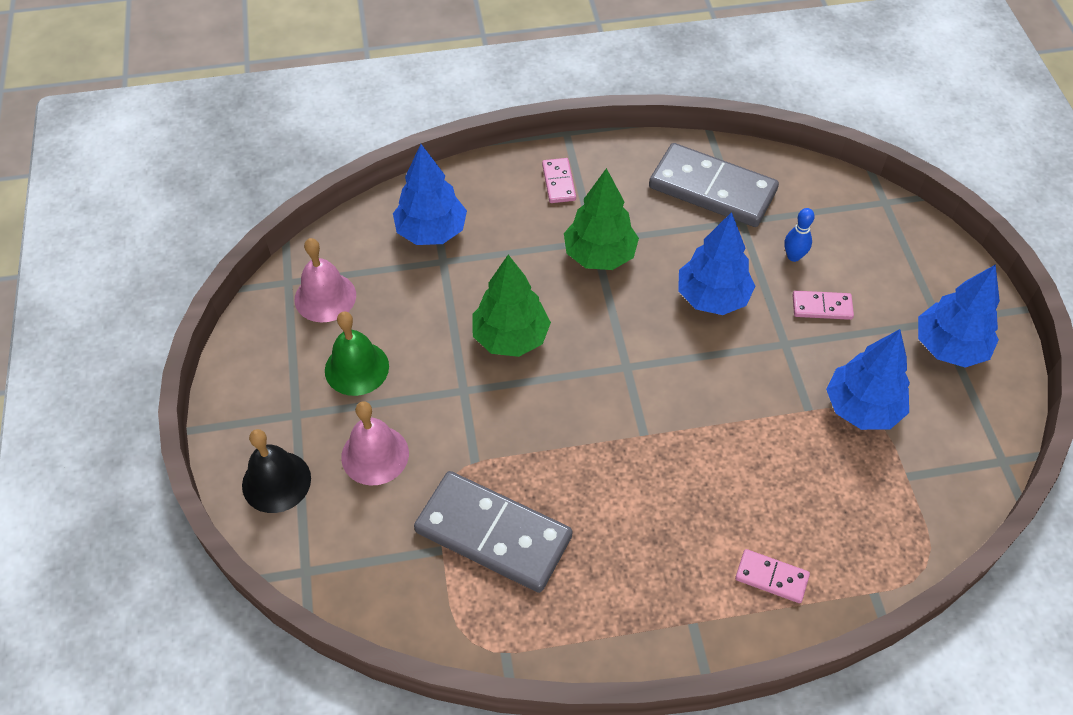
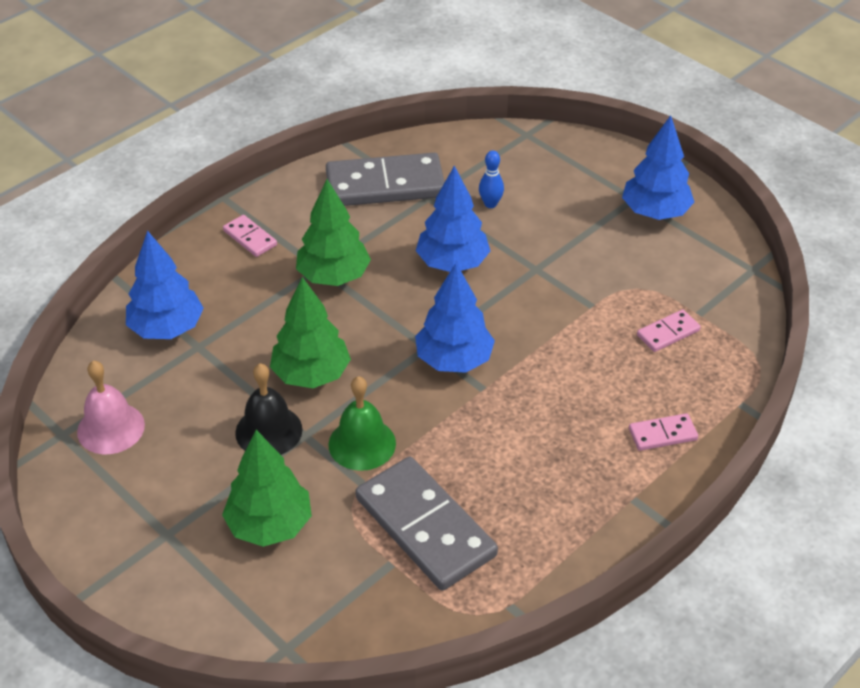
camera: 35 degrees left, 10 degrees down
black bell [242,429,311,513] -> black bell moved to [235,363,302,455]
green bell [325,311,389,396] -> green bell moved to [328,376,396,471]
pink bell [341,401,409,486] -> green tree [222,430,312,547]
grey domino [414,471,573,593] -> grey domino turned 60 degrees clockwise [355,457,498,591]
pink domino [792,291,854,320] -> pink domino moved to [637,309,701,352]
blue tree [826,329,910,430] -> blue tree moved to [415,263,495,373]

